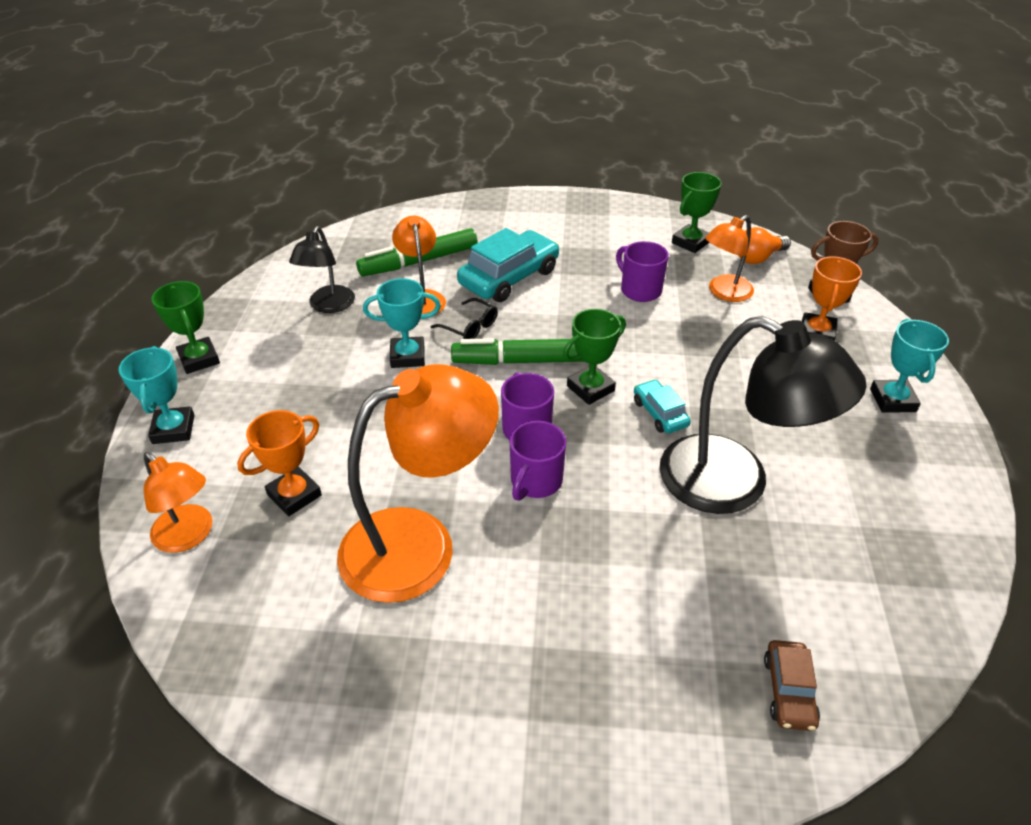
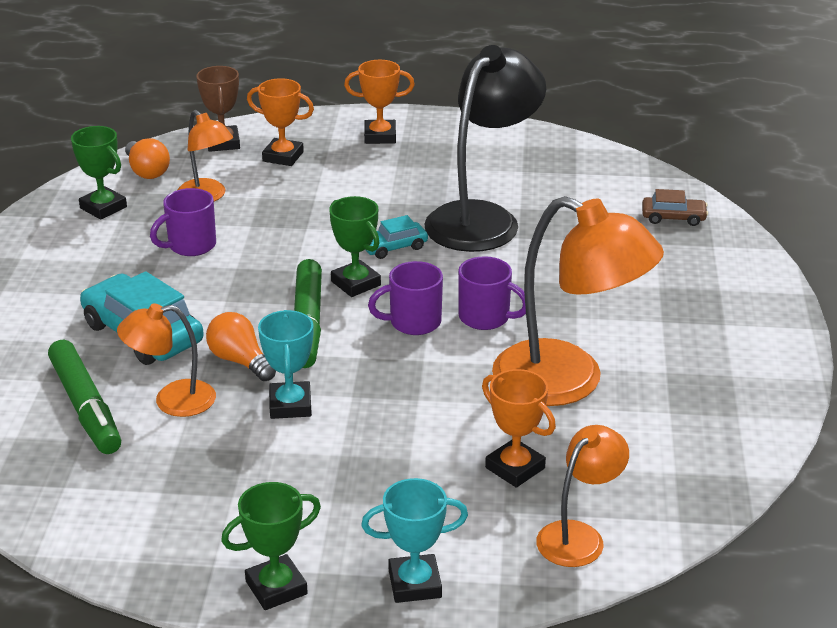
camera: 90 degrees left, 10 degrees down
black lamp [289,226,355,313] -> none
orange lamp [337,364,499,603] -> orange lamp turned 150 degrees clockwise [492,196,664,406]
black glasses [431,298,498,339] -> orange light bulb [206,312,276,381]
turquoise trophy [870,319,949,413] -> orange trophy [344,60,415,144]

